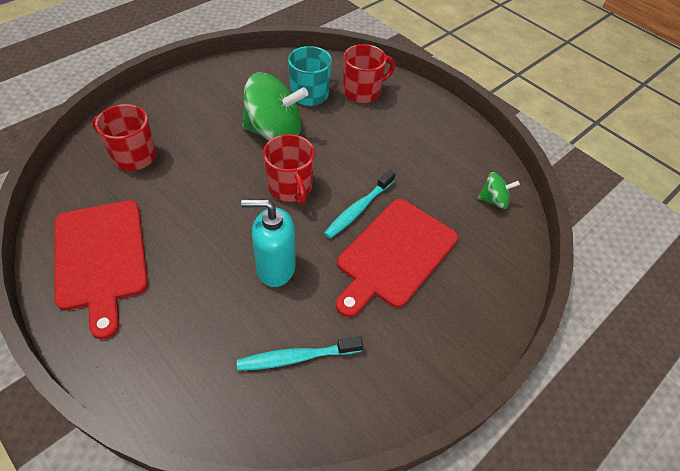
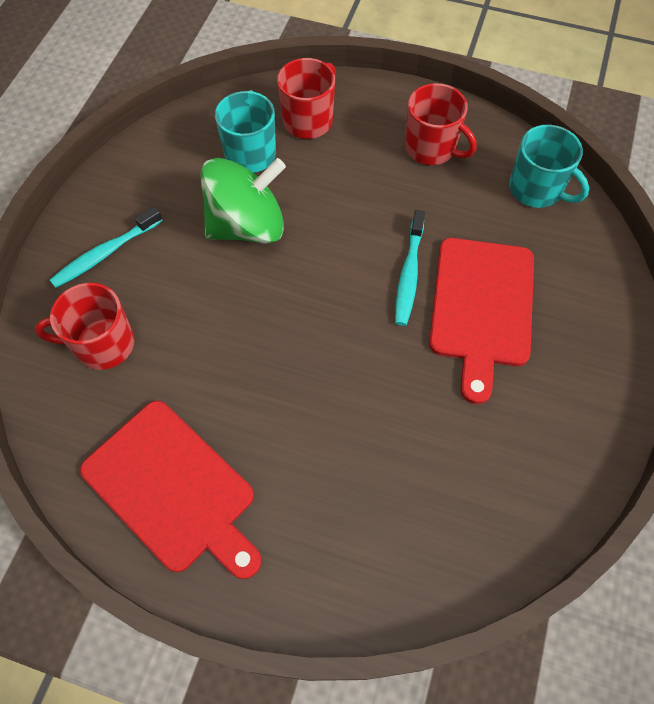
camera: 25 degrees left, 10 degrees up
turquoise toothbrush [237,337,363,371] -> turquoise toothbrush moved to [50,206,163,288]
turquoise soap dispenser [241,199,296,287] -> none
red mug [263,134,315,205] -> red mug moved to [405,83,477,165]
green spinning top [478,172,520,209] -> turquoise mug [509,125,589,208]

